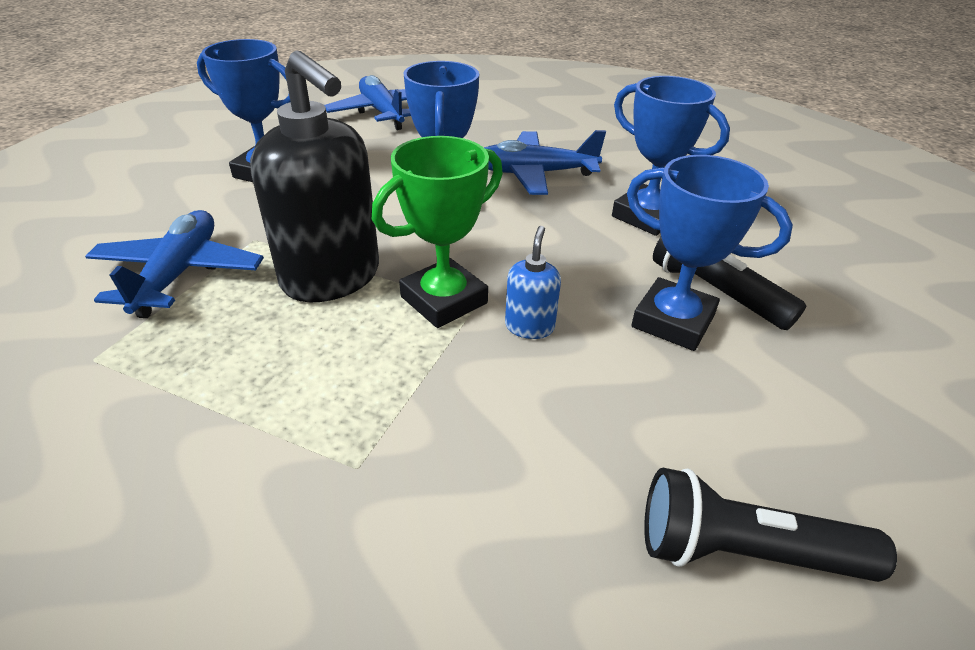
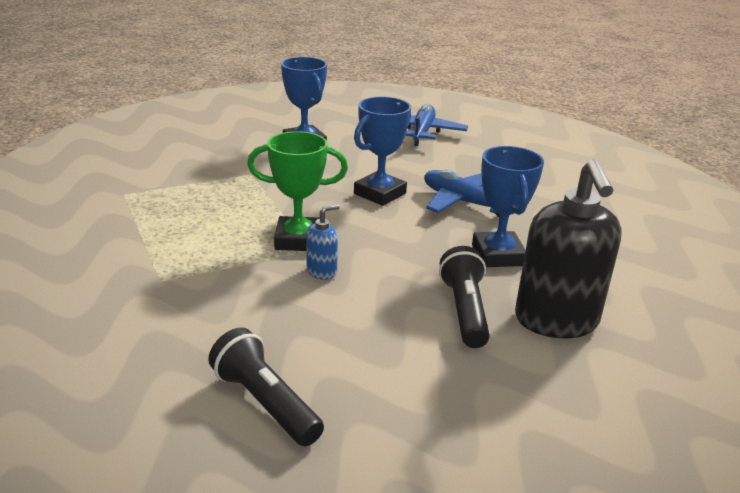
camera: 40 degrees right, 10 degrees down
blue plane [85,210,264,318] -> none
black soap dispenser [250,50,379,302] -> black soap dispenser moved to [515,159,622,338]
blue trophy [627,155,793,351] -> none

